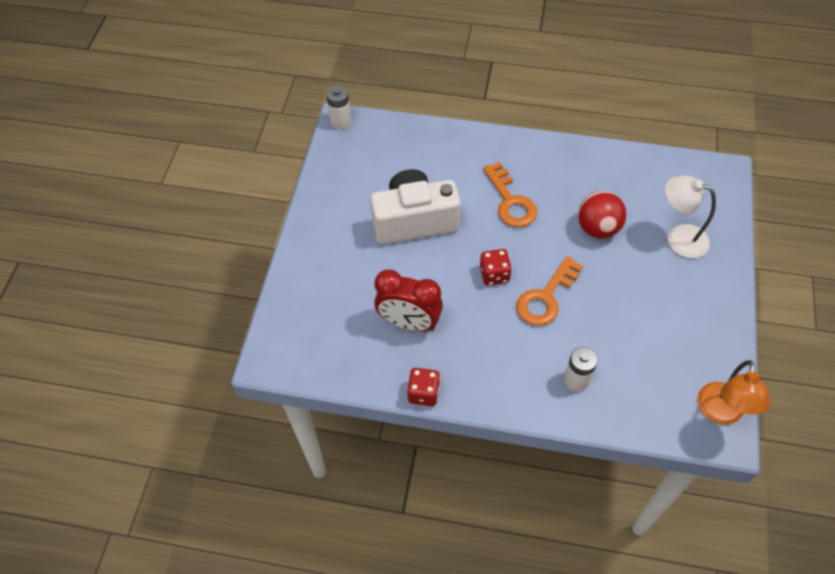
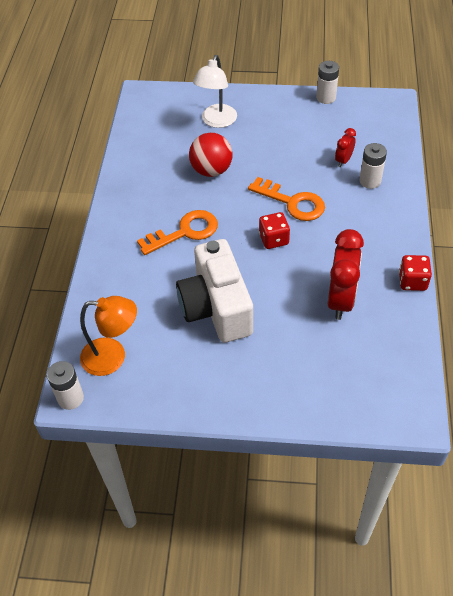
camera: 95 degrees left, 5 degrees down
orange lamp [698,360,770,425] -> orange lamp moved to [80,296,137,376]
none -> white battery [316,61,339,104]
none -> red clock [335,128,356,167]

